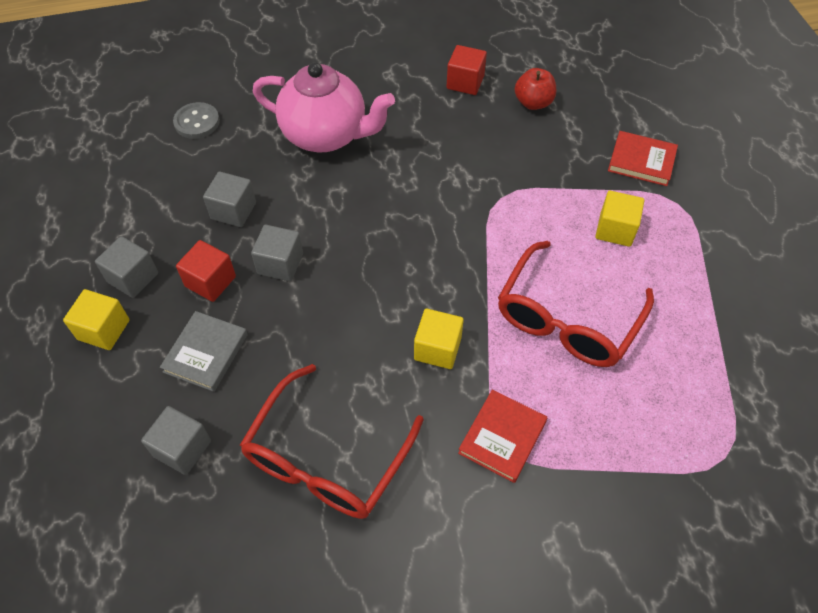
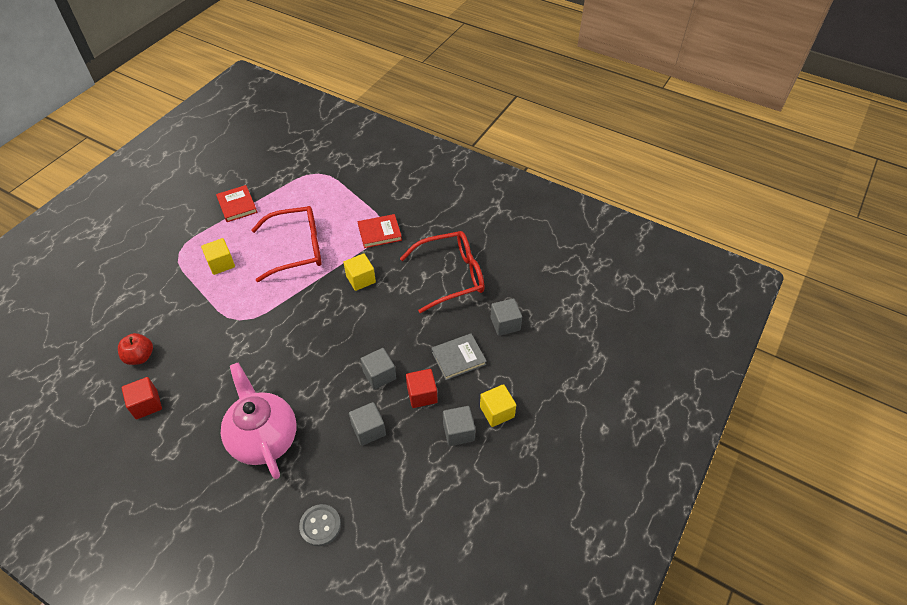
camera: 135 degrees left, 5 degrees down
red book [608,131,678,186] -> red book moved to [216,185,257,222]

